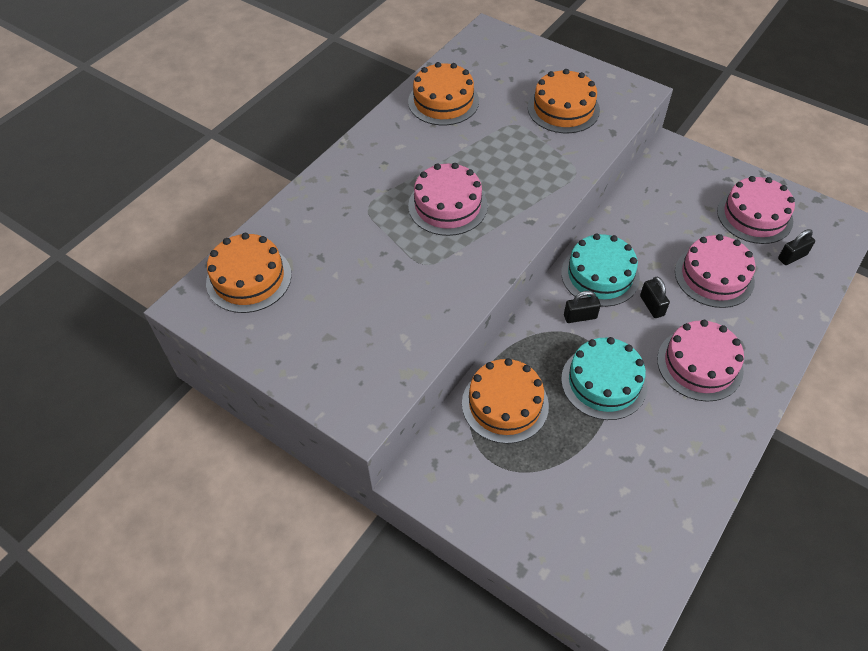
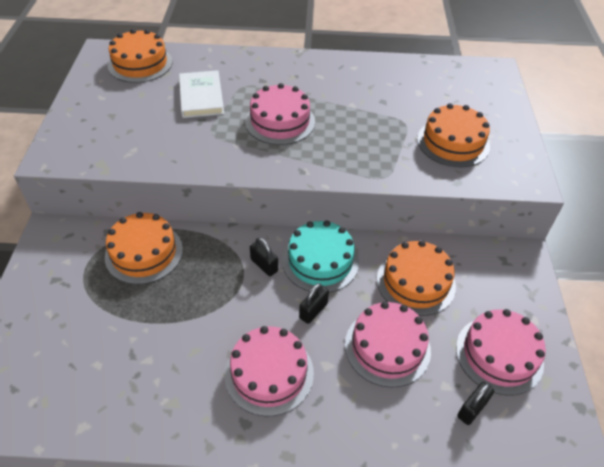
camera: 55 degrees right, 5 degrees down
orange cake [408,62,479,125] -> orange cake moved to [377,240,456,316]
turquoise cake [561,337,648,420] -> none
black padlock [778,229,815,265] -> black padlock turned 75 degrees counterclockwise [457,382,494,425]
none -> white book [179,70,224,118]

